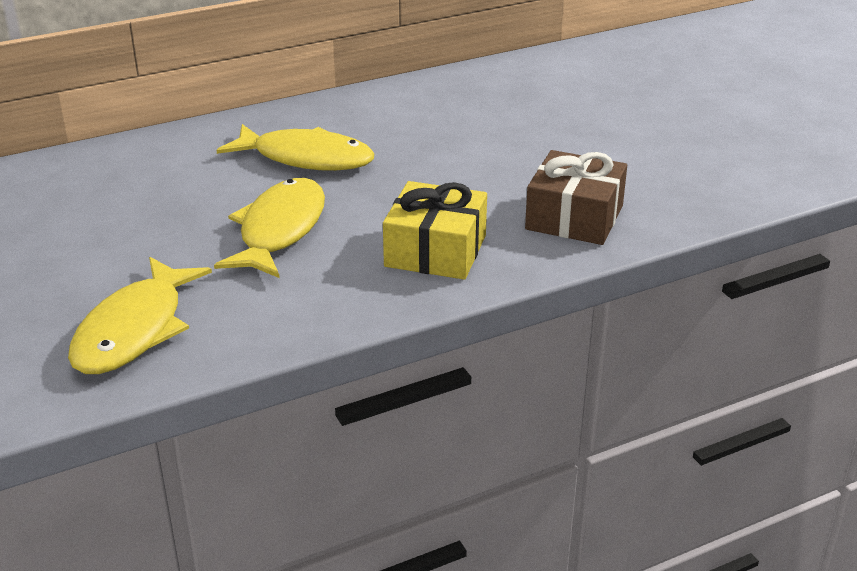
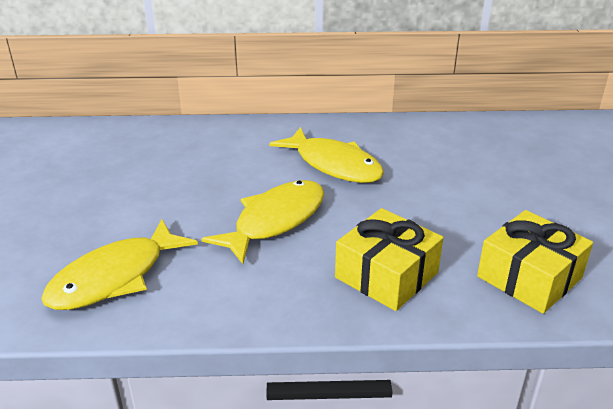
camera: 25 degrees right, 0 degrees up
brown gift [525,150,627,245] -> yellow gift [477,210,593,314]

